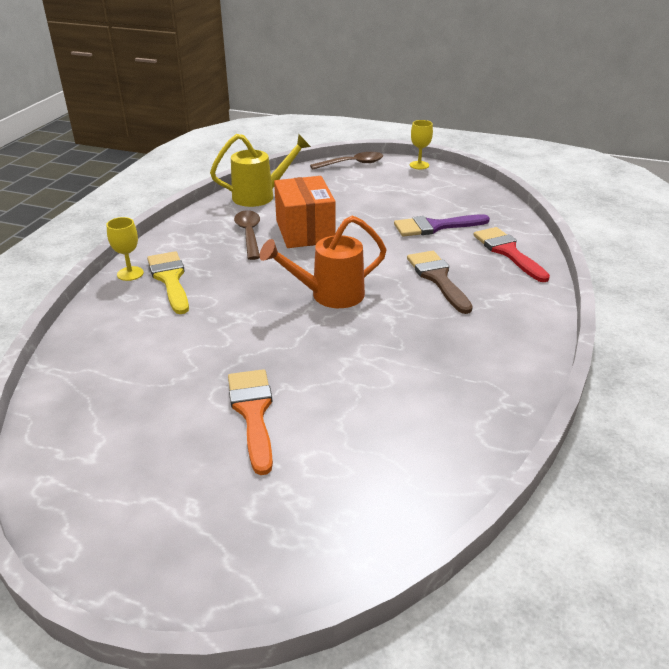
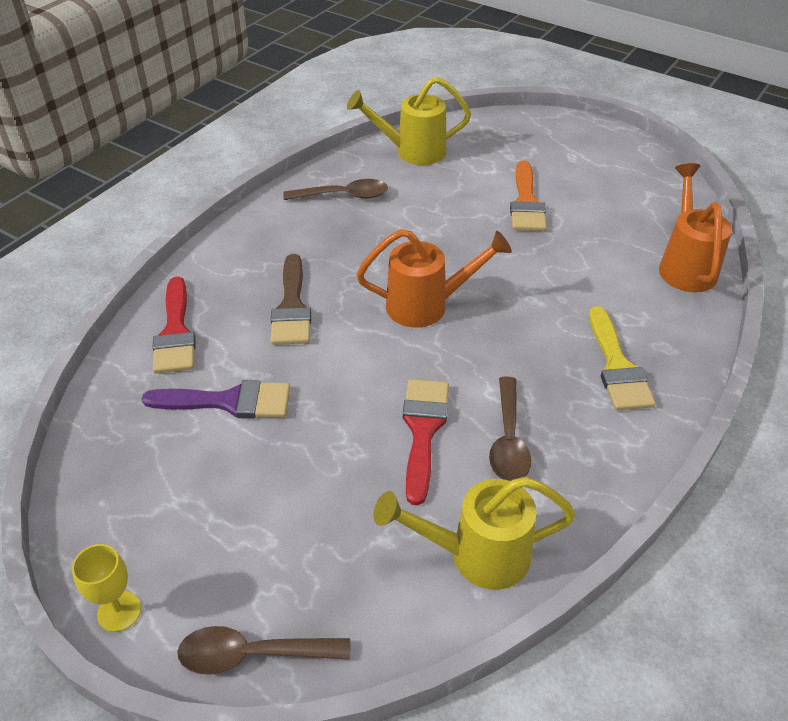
camera: 165 degrees left, 10 degrees up
yellow goblet [106,217,144,281] -> none
orange box [274,176,336,248] -> red brush [403,379,449,505]
none -> brown spoon [283,179,388,200]
none -> yellow watering can [347,77,471,165]
none -> orange watering can [659,163,732,292]

